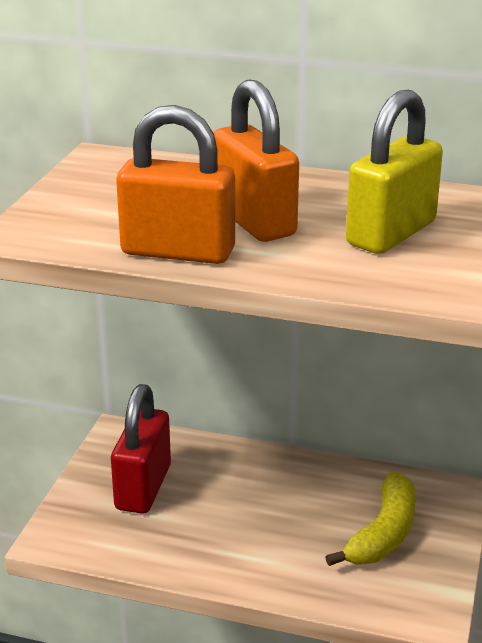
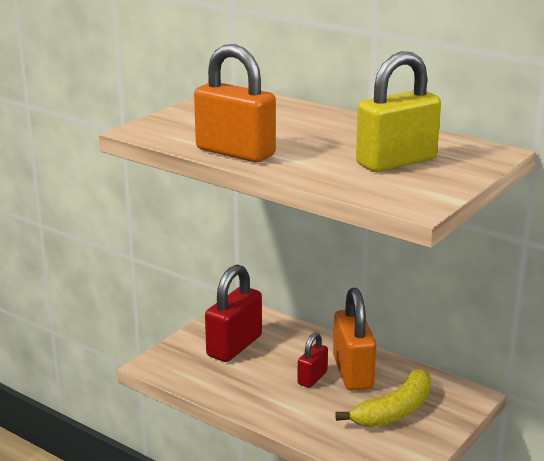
camera: 20 degrees right, 5 degrees down
orange padlock [214,79,299,242] -> orange padlock moved to [333,288,376,391]
none -> red padlock [297,332,328,388]

